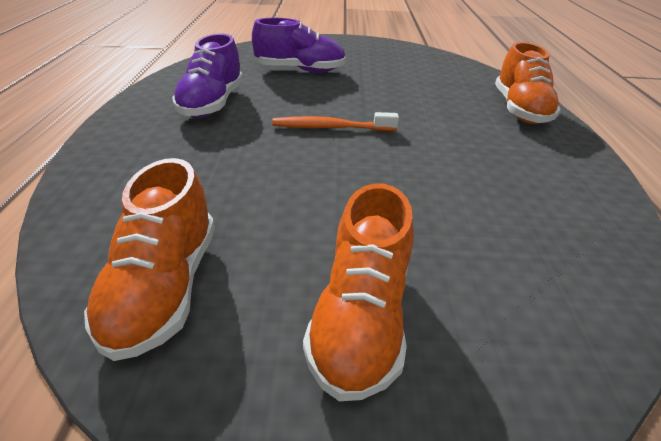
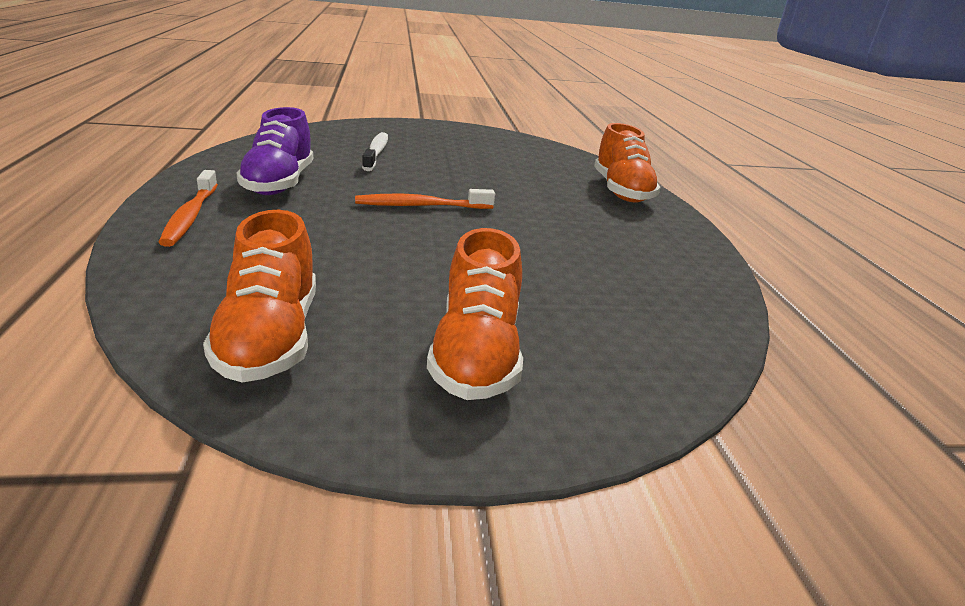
camera: 10 degrees left, 10 degrees down
purple shoe [252,18,346,73] -> white toothbrush [362,132,388,171]
none -> orange toothbrush [158,170,218,247]

